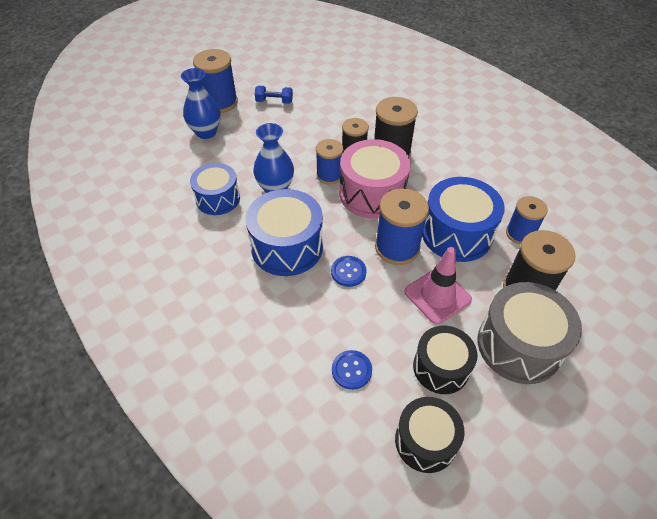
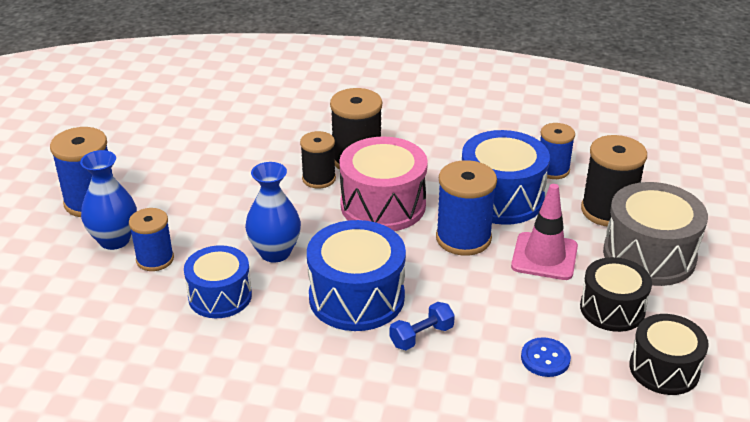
camera: 40 degrees left, 15 degrees down
blue dumbbell [255,86,293,104] -> blue dumbbell moved to [390,302,455,350]
blue spool [316,139,343,184] -> blue spool moved to [129,208,174,271]
blue button [331,256,367,287] -> none

